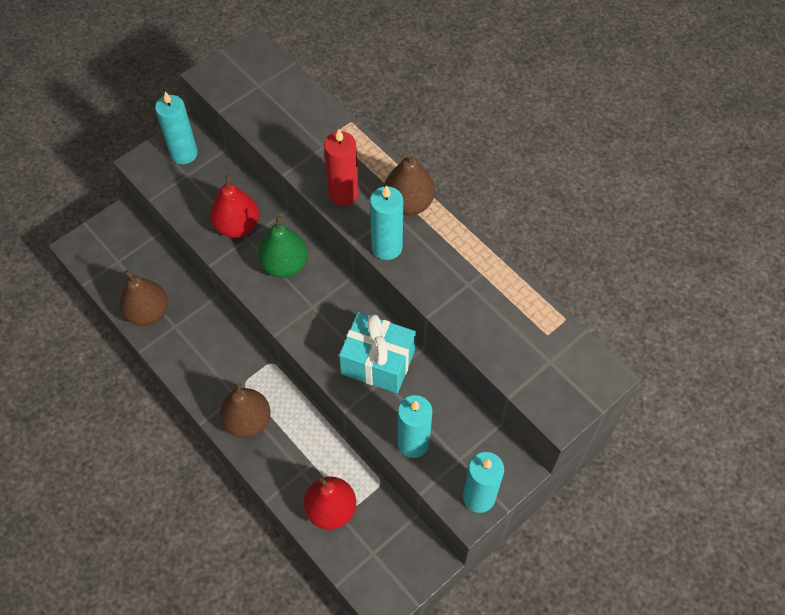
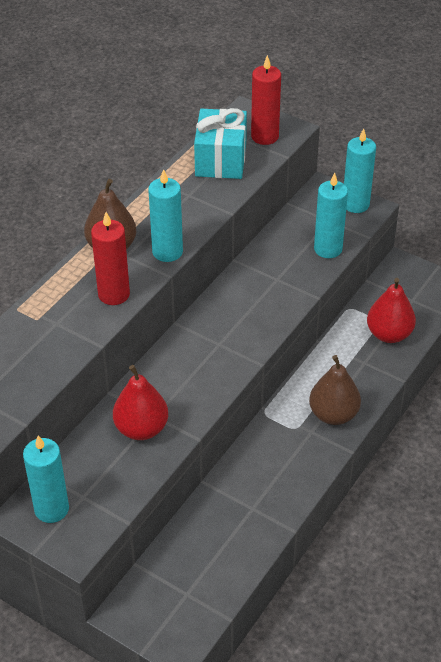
camera: 105 degrees left, 15 degrees down
brown pear [119,270,168,326] -> none
green pear [258,215,308,278] -> none
turquoise gift [339,312,416,393] -> turquoise gift moved to [194,108,247,179]
none -> red candle [251,55,281,145]

